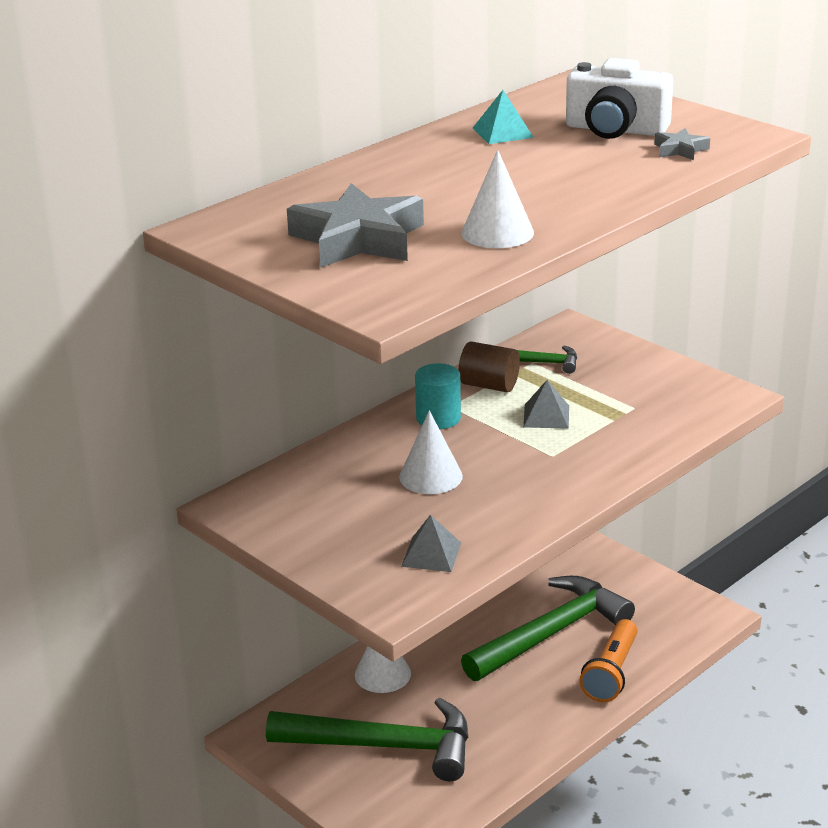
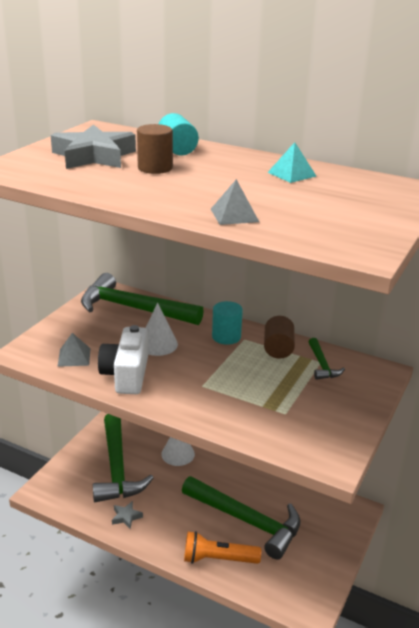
camera: 70 degrees right, 0 degrees up
white cone [461,150,534,248] -> none
grey pyramid [523,380,569,429] -> grey pyramid moved to [211,179,259,225]
white camera [566,58,673,139] -> white camera moved to [98,325,148,394]
grey star [654,128,710,160] -> grey star moved to [112,501,143,529]
none -> green hammer [81,273,204,325]
none -> brown cylinder [137,124,173,174]
none -> turquoise cylinder [159,113,199,156]

